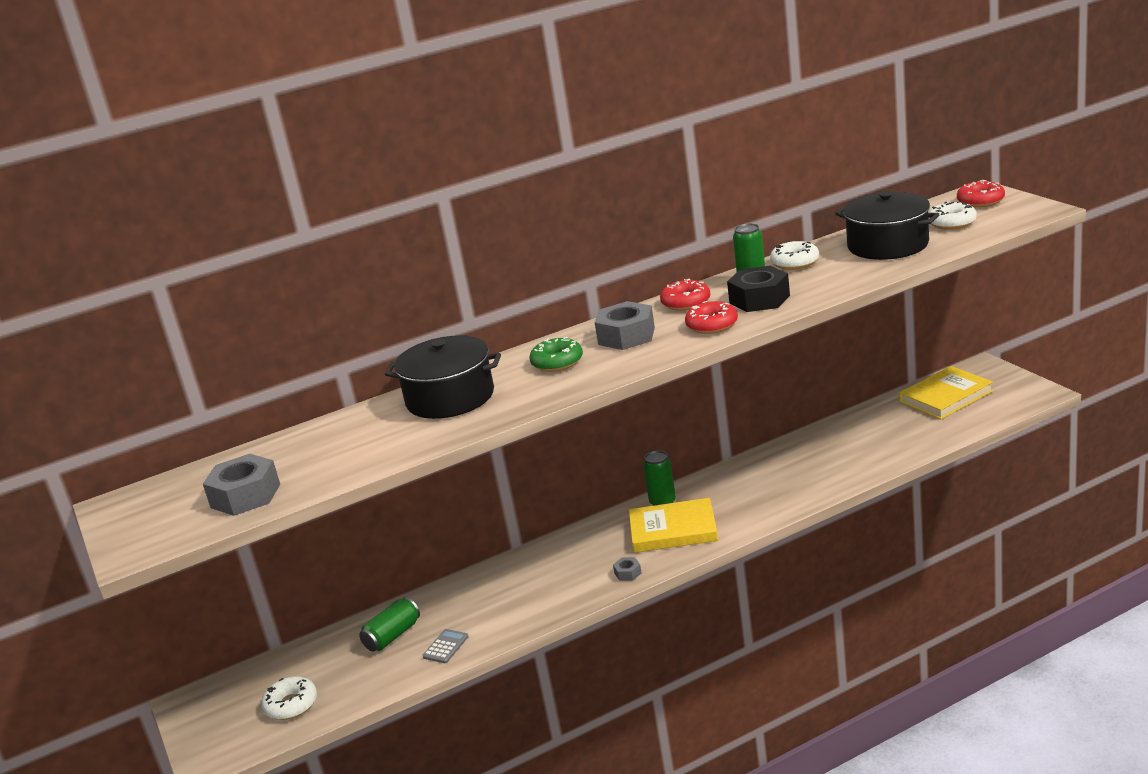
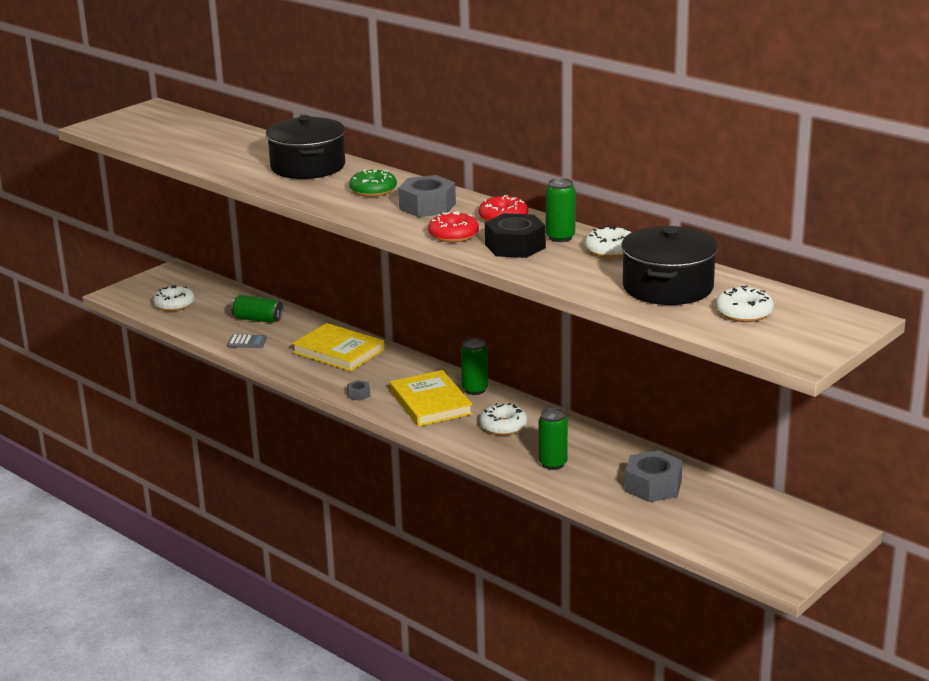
camera: 65 degrees right, 0 degrees up
grey nut [203,454,280,516] -> grey nut moved to [625,450,682,502]
yellow book [899,366,993,419] -> yellow book moved to [292,323,384,371]
red donut [957,180,1005,207] -> none
none -> white donut [479,403,527,435]
none -> green can [538,408,568,470]

